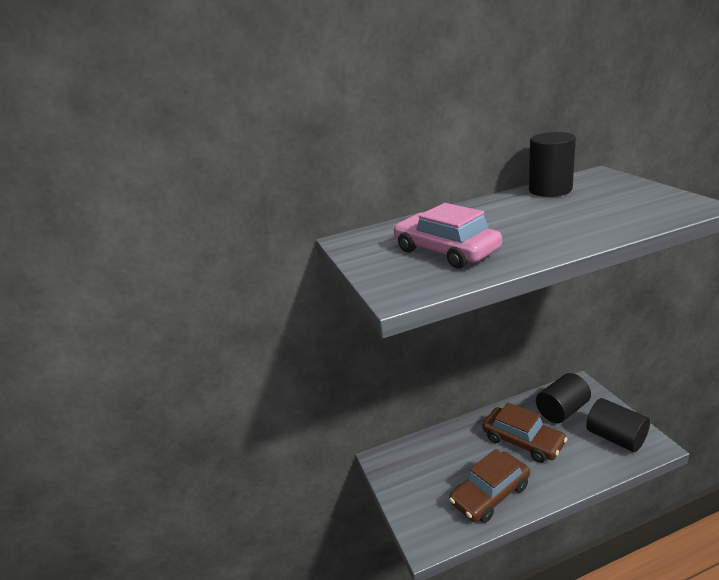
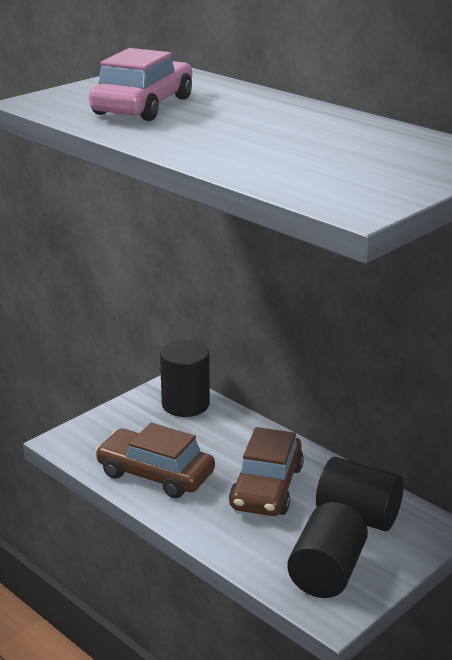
camera: 60 degrees right, 0 degrees up
black cylinder [529,132,576,197] -> black cylinder moved to [160,340,210,417]

